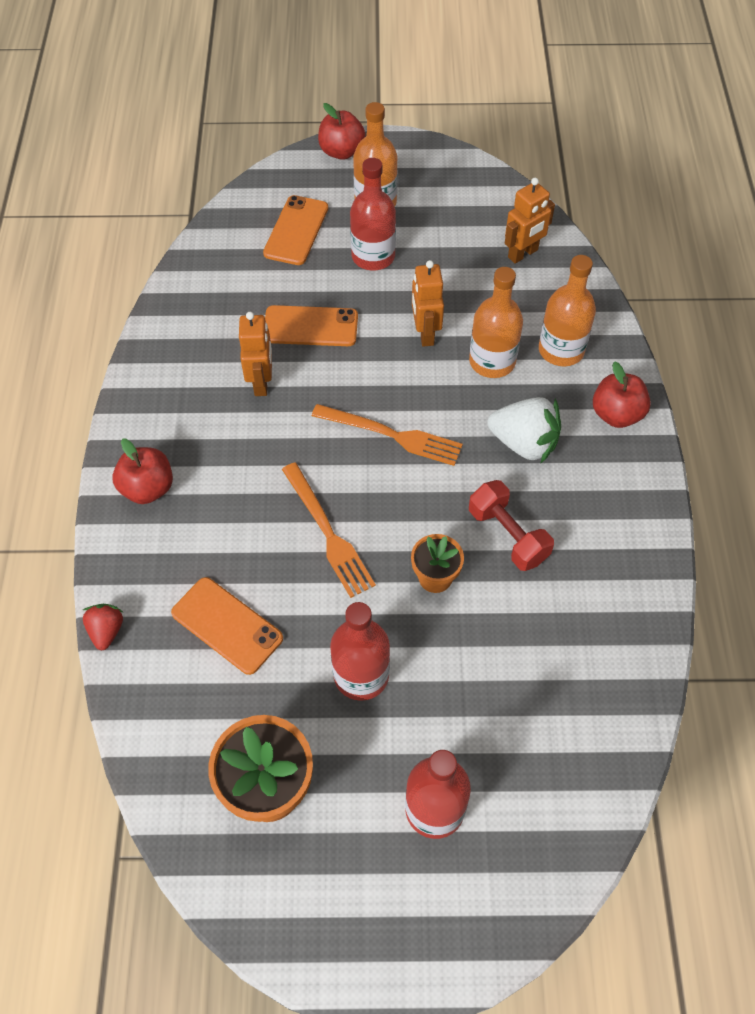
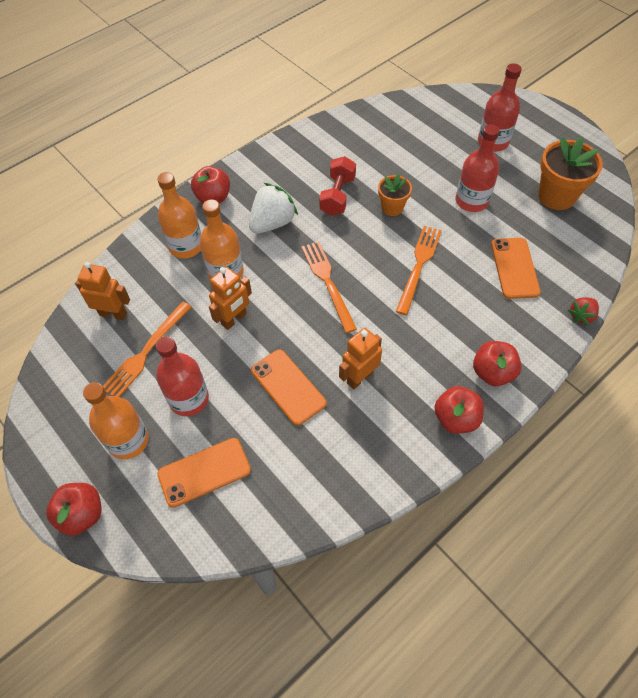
camera: 130 degrees left, 0 degrees up
white strawberry [487,397,561,464] -> white strawberry turned 60 degrees clockwise [249,183,298,233]
none -> orange fork [103,301,192,397]
none -> red apple [435,386,484,434]

